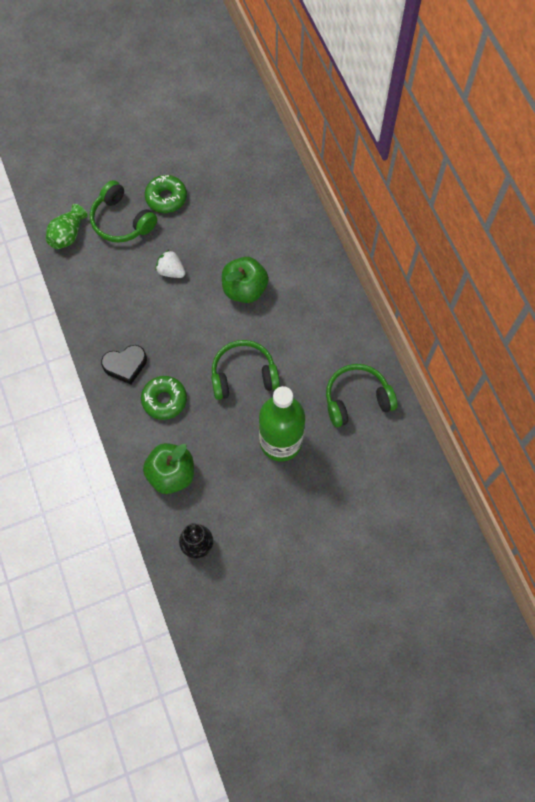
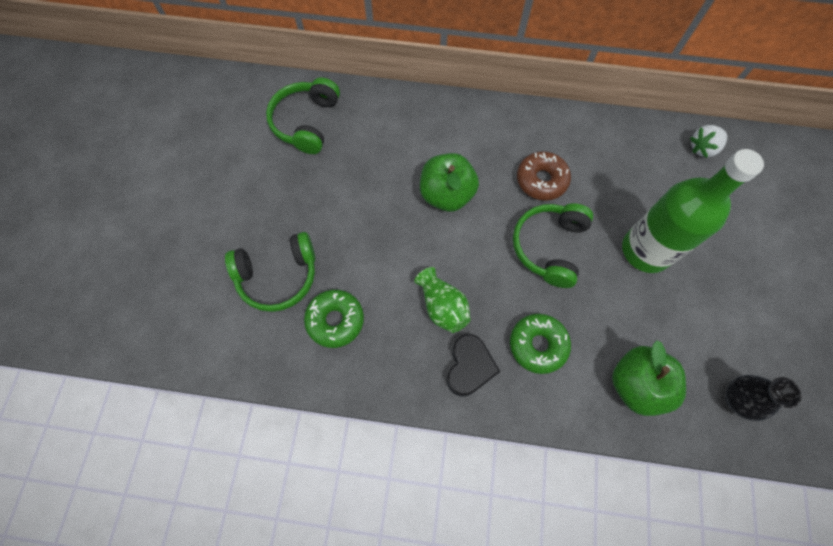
camera: 60 degrees left, 0 degrees up
green vase [46,204,88,249] -> green vase moved to [414,267,471,333]
green donut [145,175,187,213] -> green donut moved to [304,290,364,348]
white strawberry [155,250,185,278] -> white strawberry moved to [690,125,727,158]
green headphones [326,364,397,427] -> green headphones moved to [266,78,340,154]
none -> brown donut [517,151,571,201]

